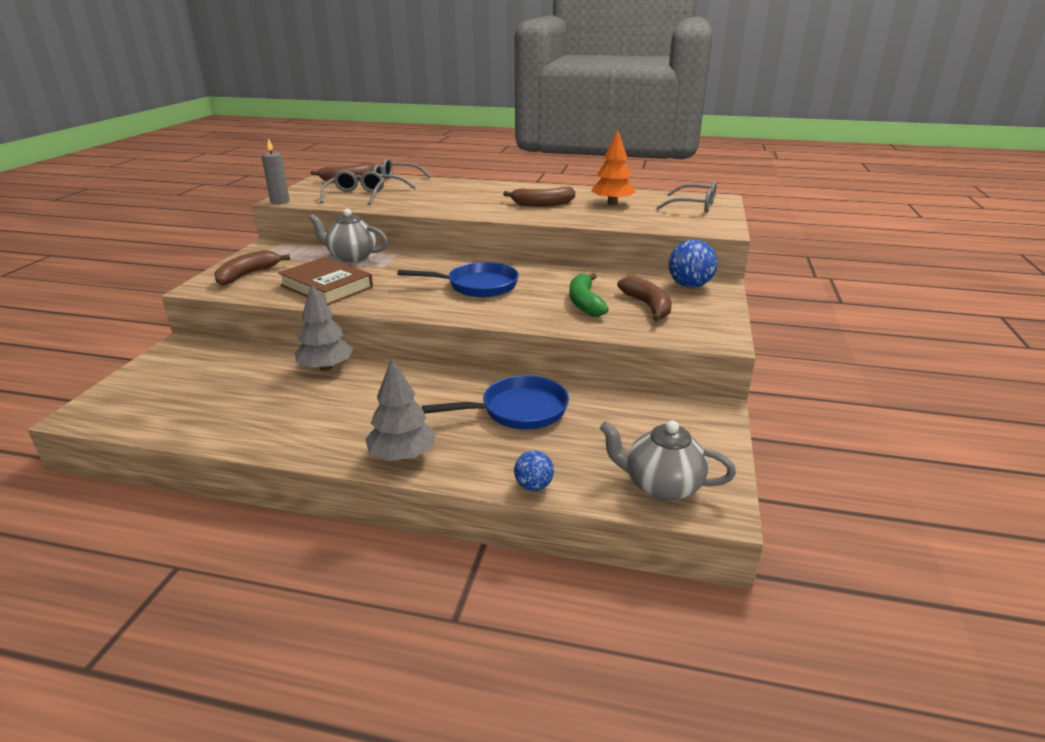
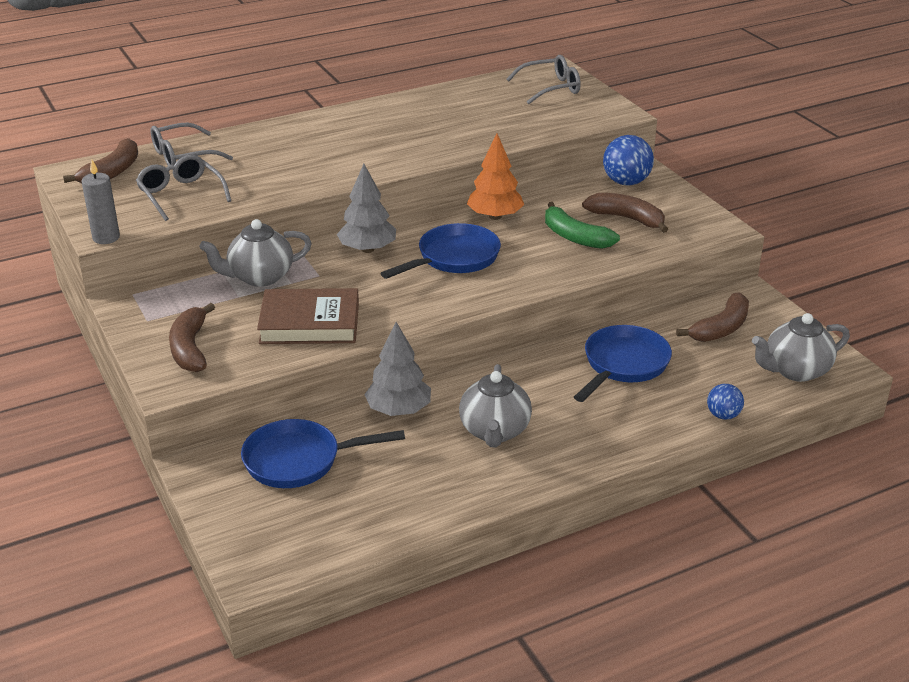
camera: 40 degrees left, 5 degrees up
grey tree [365,358,436,461] -> grey tree moved to [337,164,396,253]
brown banana [503,187,575,206] -> brown banana moved to [676,292,749,342]
orange tree [591,129,636,205] -> orange tree moved to [467,134,524,220]
none -> blue pan [241,419,405,488]
none -> grey teapot [459,364,532,447]

